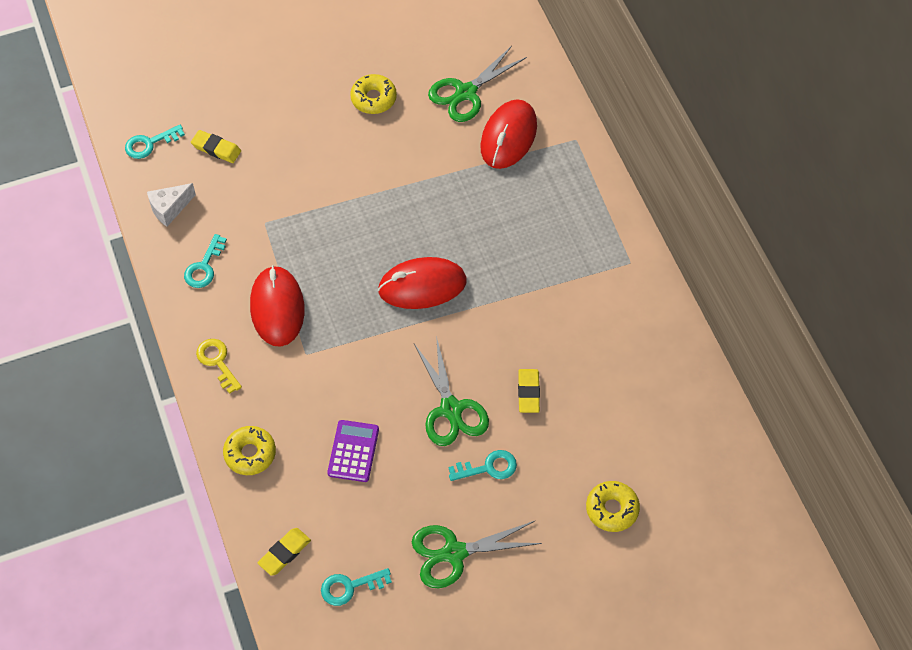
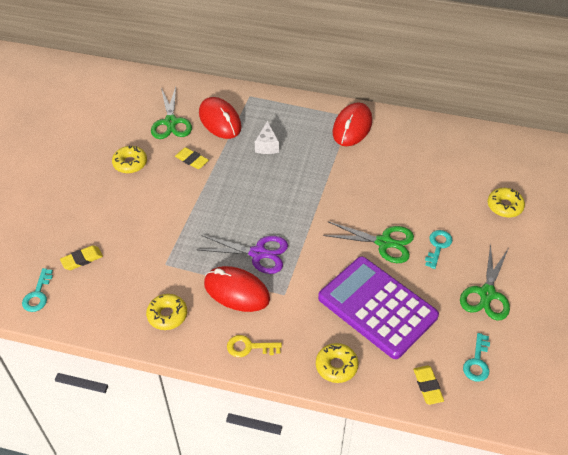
camera: 55 degrees left, 10 degrees down
white cheese [147,183,196,227] -> white cheese moved to [255,121,279,154]
turquoise key [184,234,227,288] -> yellow donut [146,294,187,330]
purple calculator [327,420,379,482] -> purple calculator [318,257,439,359], size x2.18
red mouse [378,257,466,309] -> red mouse moved to [333,103,372,146]
yellow eraser [518,369,540,413] -> yellow eraser moved to [175,147,209,169]
none -> purple scissors [198,235,288,274]

